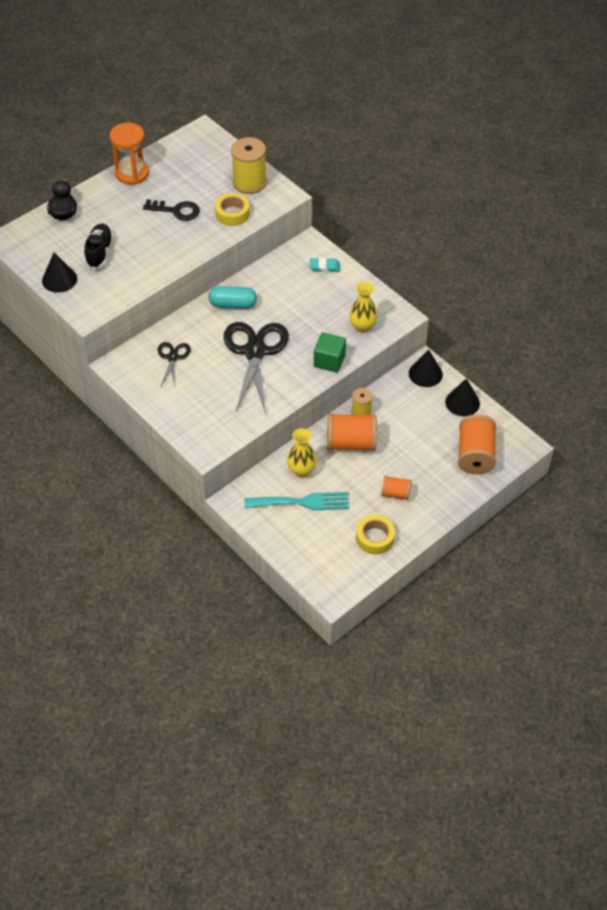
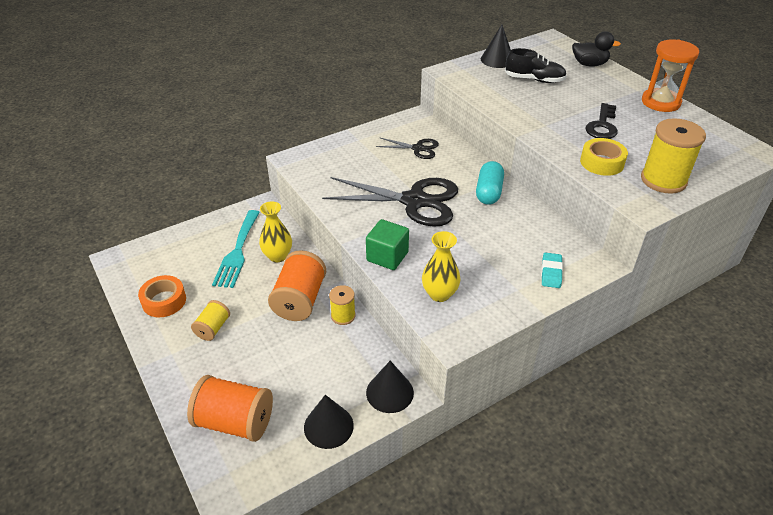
camera: 100 degrees right, 10 degrees down
yellow tape [356,515,395,555] -> orange tape [138,275,186,317]
orange spool [381,476,412,500] -> yellow spool [191,300,230,341]

